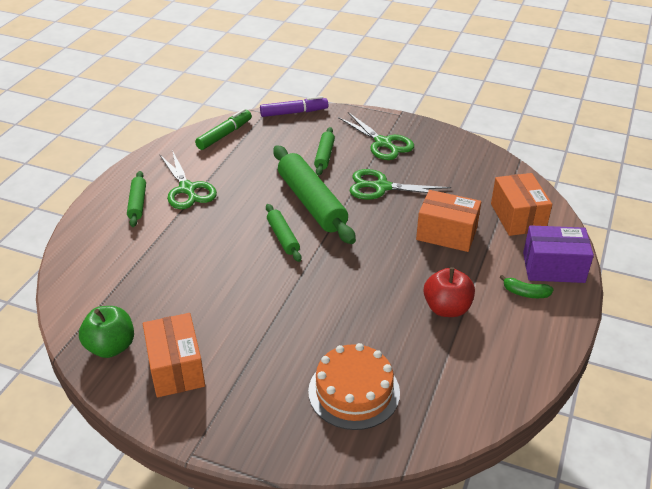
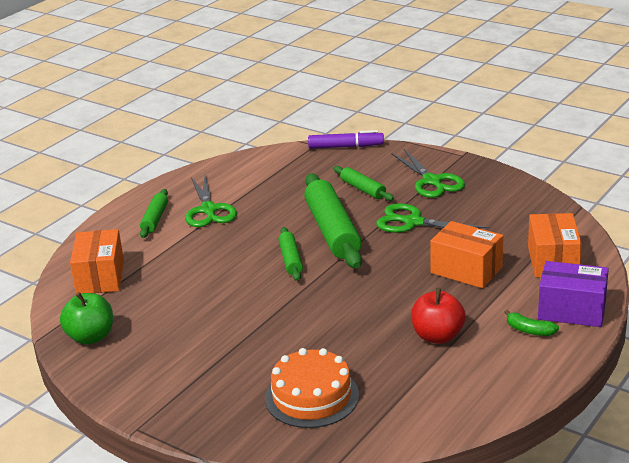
camera: 15 degrees right, 10 degrees down
orange box [143,313,205,397] -> orange box moved to [70,229,124,293]
green marker [195,109,252,150] -> none
green rolling pin [314,127,335,176] -> green rolling pin turned 60 degrees counterclockwise [333,166,394,201]

